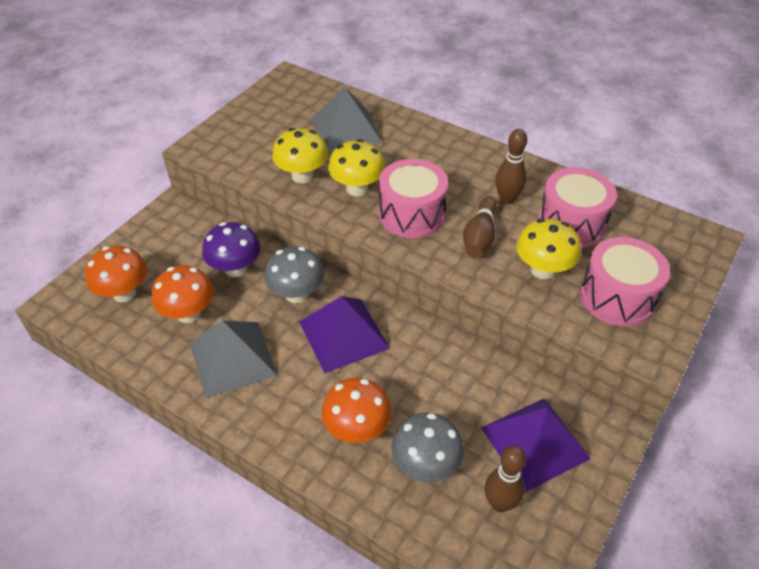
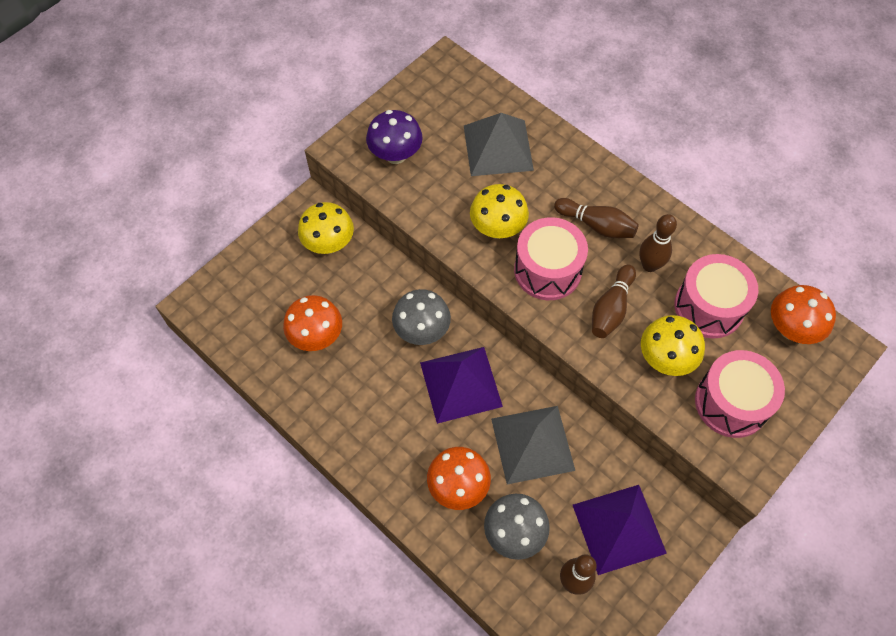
camera: 10 degrees right, 15 degrees up
orange mushroom [85,246,147,302] -> orange mushroom moved to [771,285,836,344]
grey pyramid [190,321,277,399] -> grey pyramid moved to [491,406,575,485]
purple mushroom [202,222,260,278] -> purple mushroom moved to [366,110,423,164]
yellow mushroom [272,128,328,184] -> yellow mushroom moved to [298,202,354,254]
none -> brown bowling pin [554,198,639,238]

